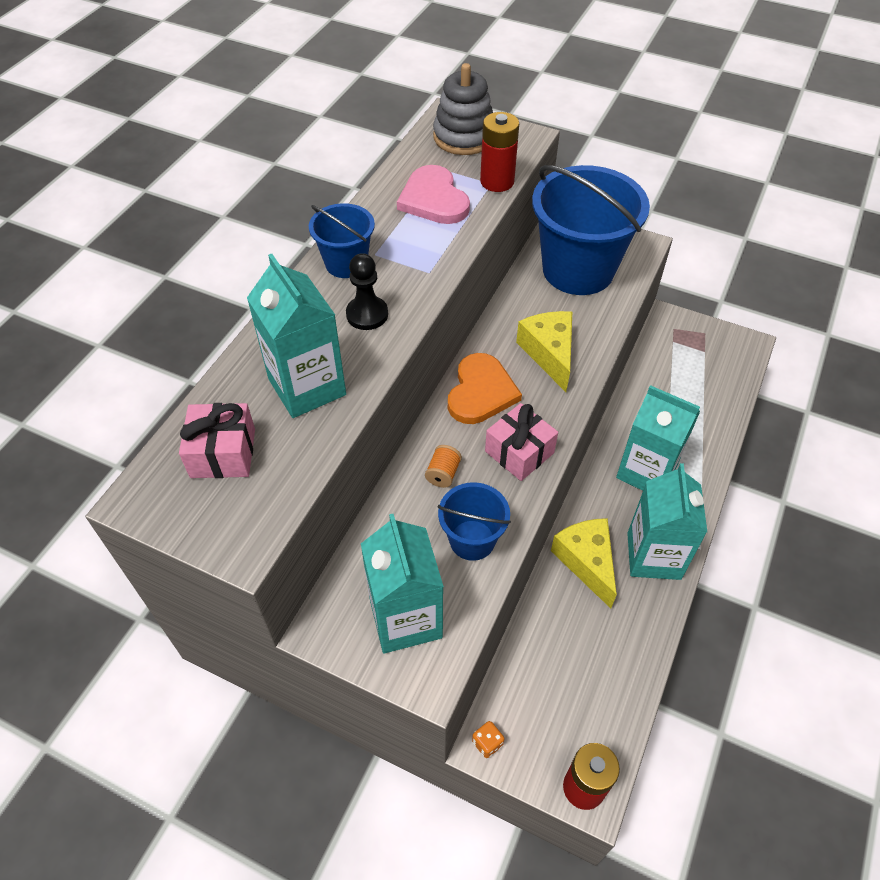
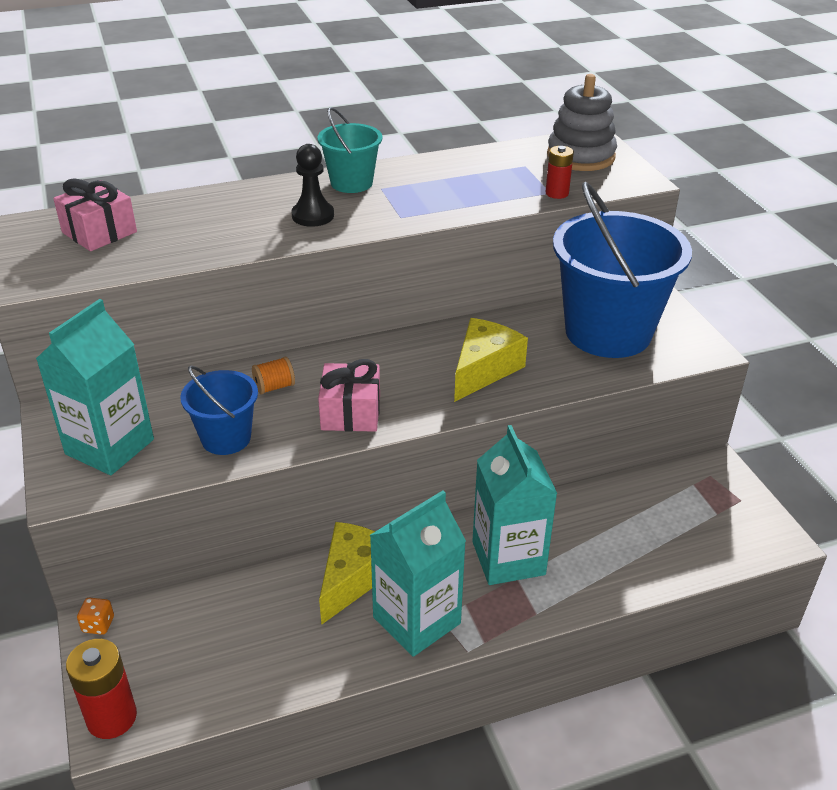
camera: 45 degrees right, 15 degrees down
turquoise carton [247,254,346,418] -> none
blue bucket [309,203,375,278] -> turquoise bucket [317,107,382,193]
pink heart [397,165,470,224] -> none
orange heart [448,353,522,424] -> none
red battery [480,112,519,192] -> red battery [545,146,574,199], size x0.62

